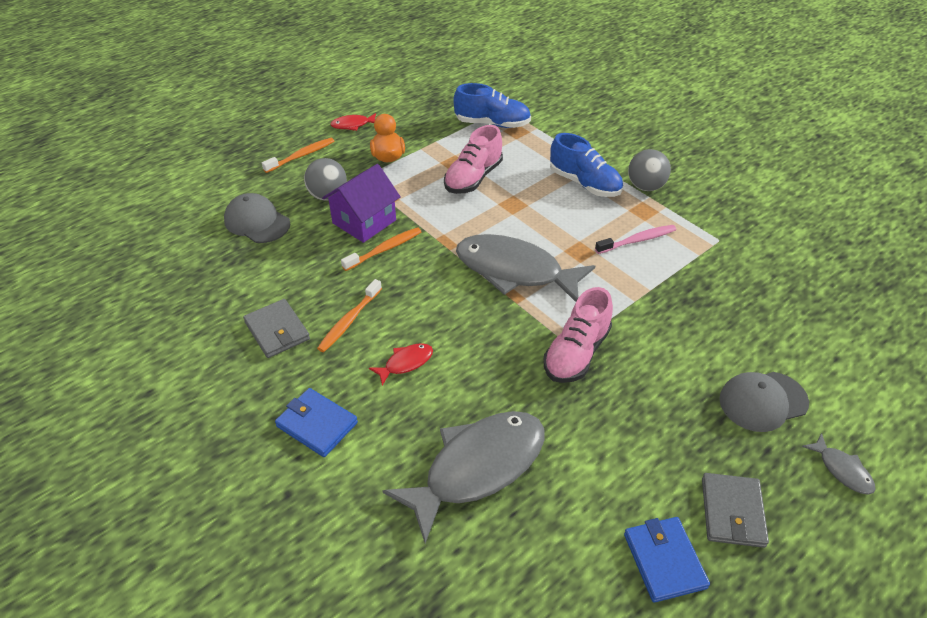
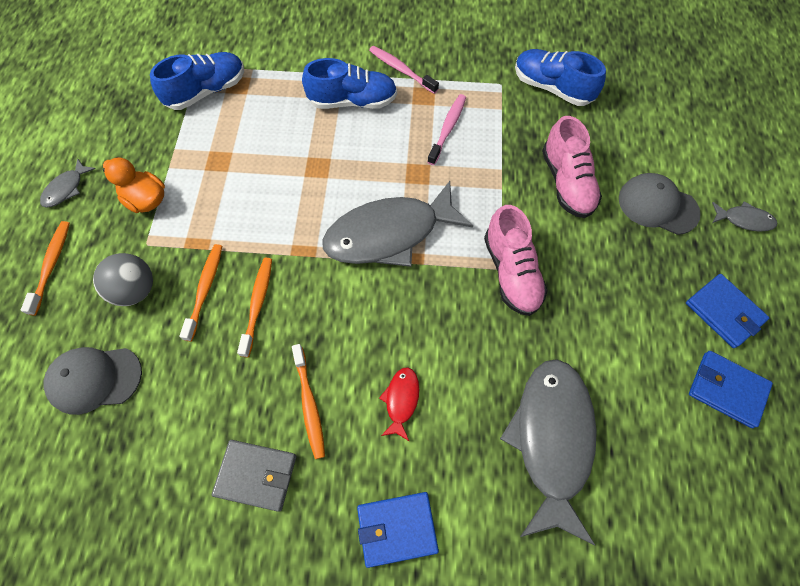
camera: 45 degrees left, 20 degrees up
purple house [322,164,401,243] -> orange toothbrush [179,244,222,342]
red fish [330,113,376,131] -> grey fish [40,158,96,208]
pink shoe [444,125,503,194] -> pink shoe moved to [542,116,602,218]
grey ball [628,149,671,191] -> pink toothbrush [369,46,439,94]
grey wallet [702,473,769,548] -> blue wallet [686,274,769,348]
grey cap [719,372,809,432] -> grey cap turned 90 degrees clockwise [619,173,701,235]
none -> blue shoe [515,49,606,106]

